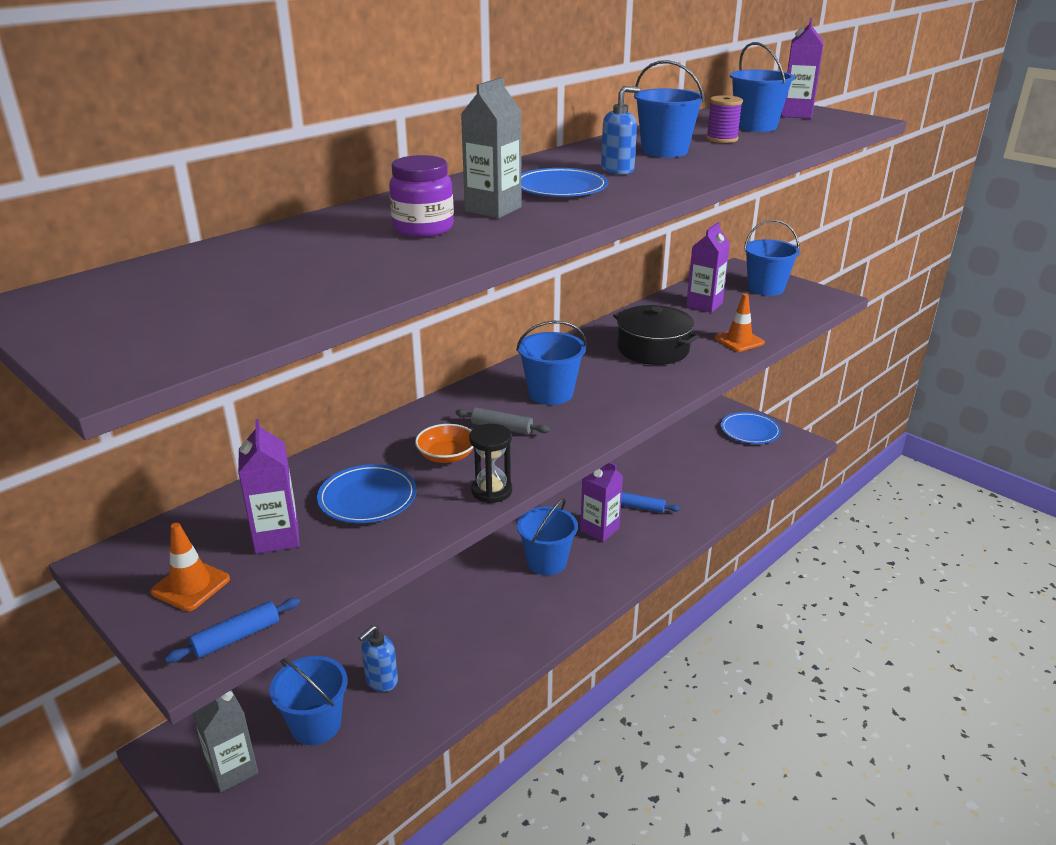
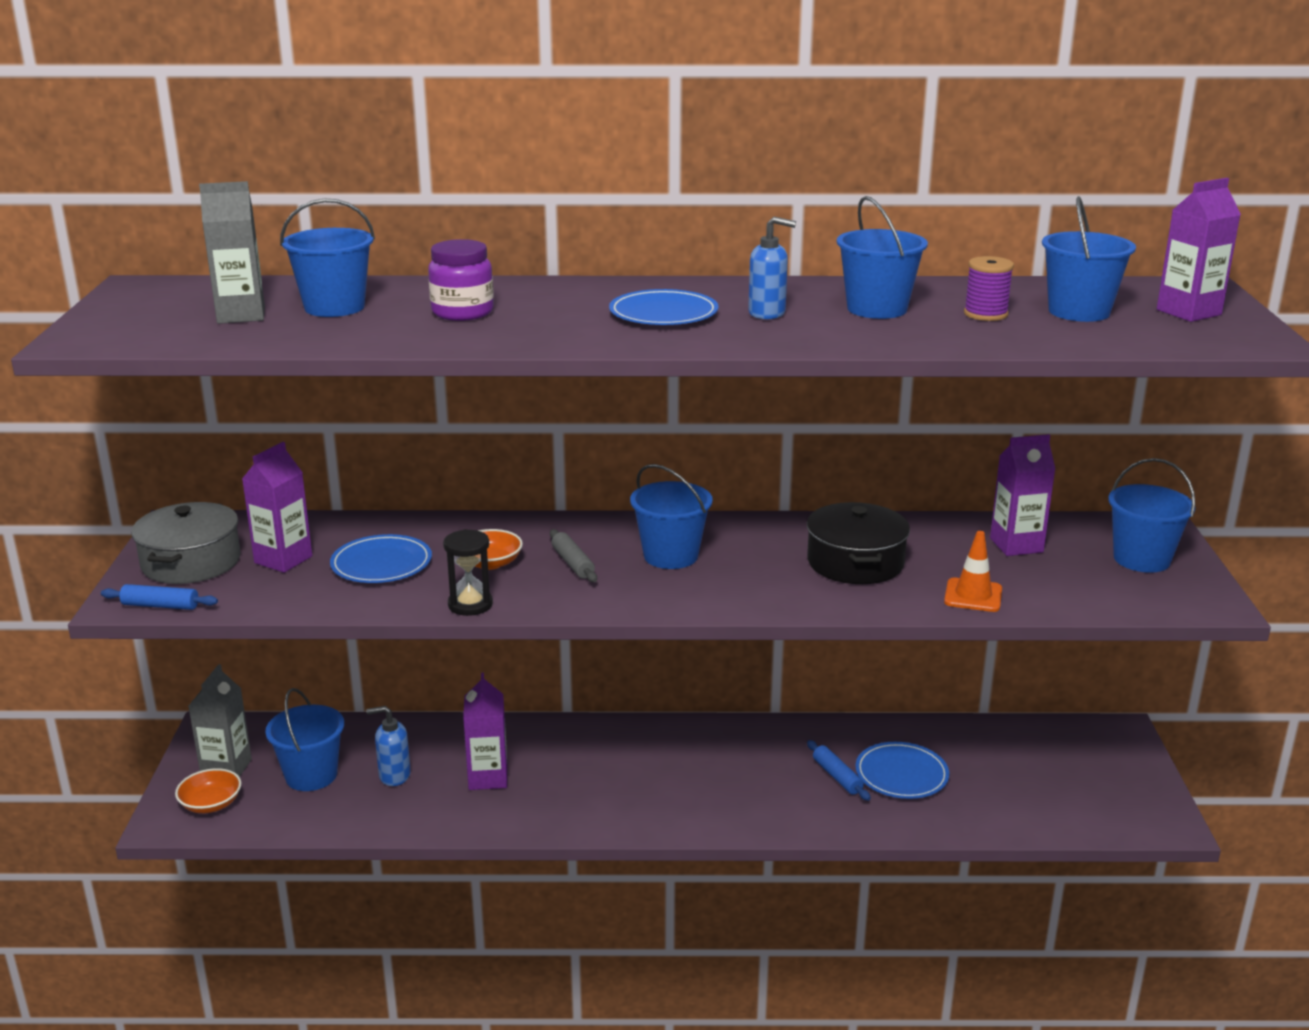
camera: 45 degrees right, 5 degrees down
orange traffic cone [150,523,230,611] -> grey pot [131,502,241,584]
grey carton [461,77,521,218] -> grey carton moved to [199,181,265,324]
blue bucket [517,498,578,575] -> blue bucket moved to [280,198,375,317]
purple carton [580,462,623,542] -> purple carton moved to [463,672,507,790]
blue plate [721,412,781,444] -> blue plate moved to [855,742,949,799]
none -> orange bowl [175,768,242,813]

